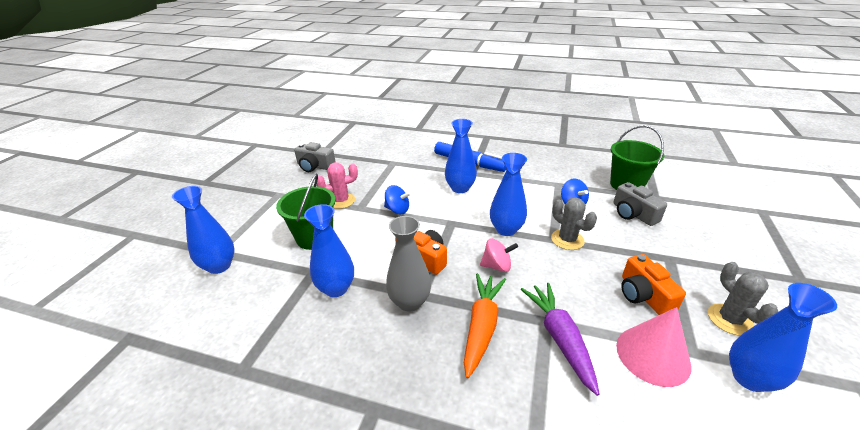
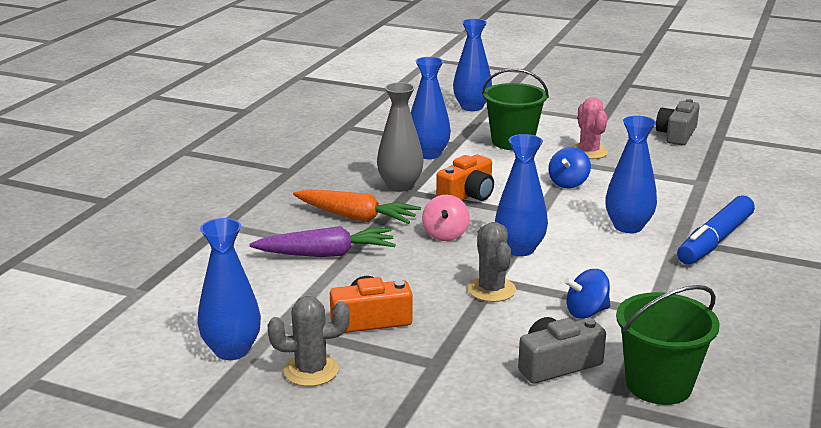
camera: 95 degrees right, 10 degrees down
grey cactus [551,198,597,250] -> grey cactus turned 75 degrees counterclockwise [468,222,516,302]
pink cone [616,307,692,387] -> none

